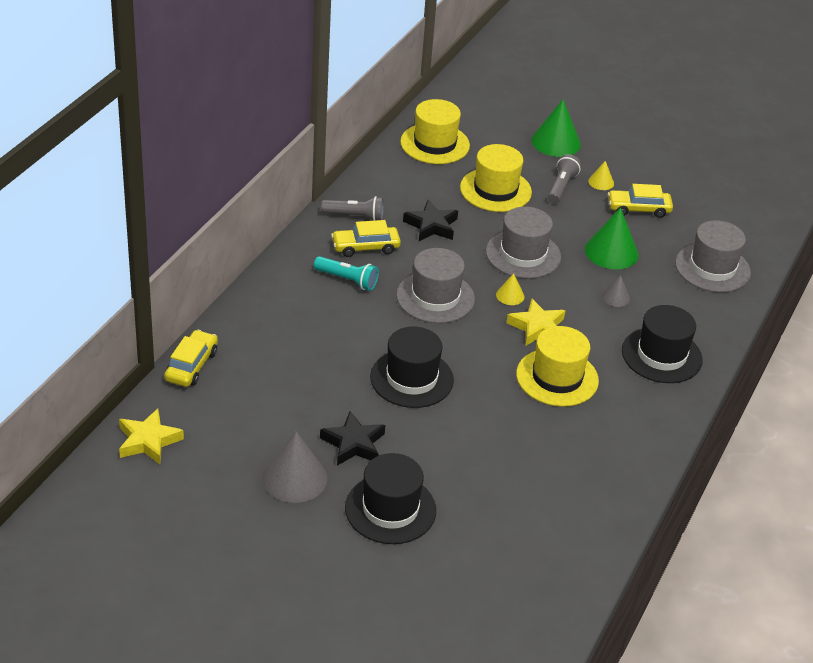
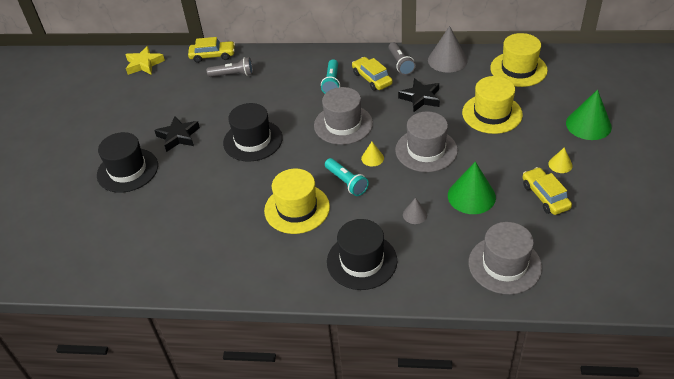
camera: 75 degrees right, 5 degrees up
grey cone [262,431,327,503] -> grey cone moved to [428,26,468,73]
yellow star [506,299,566,346] -> turquoise flashlight [325,158,369,196]
grey flashlight [548,154,581,204] -> grey flashlight moved to [207,57,253,77]

